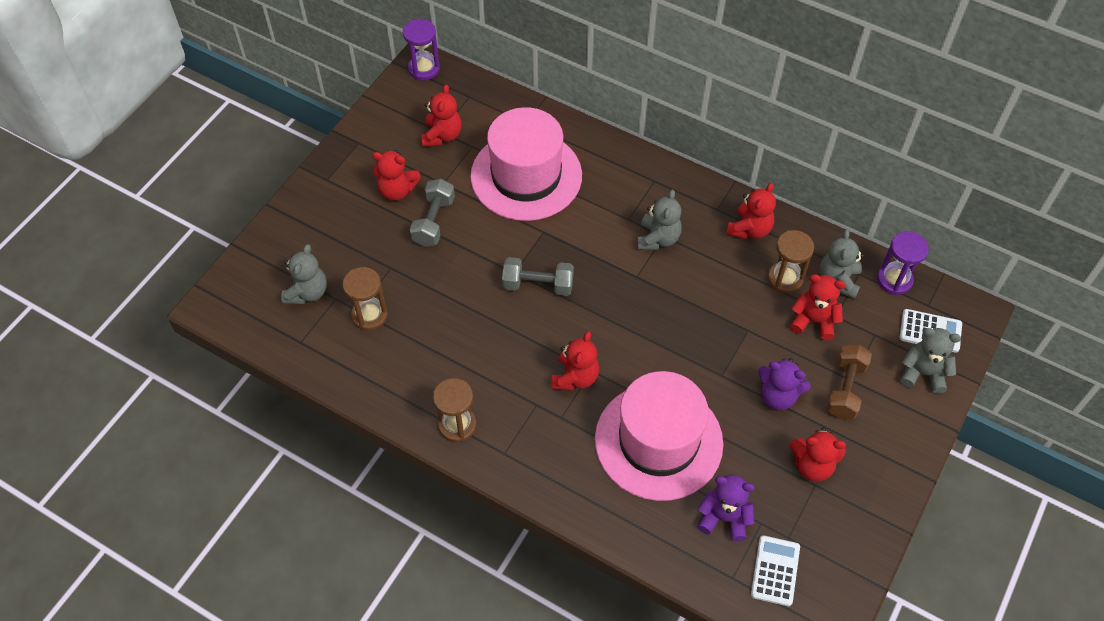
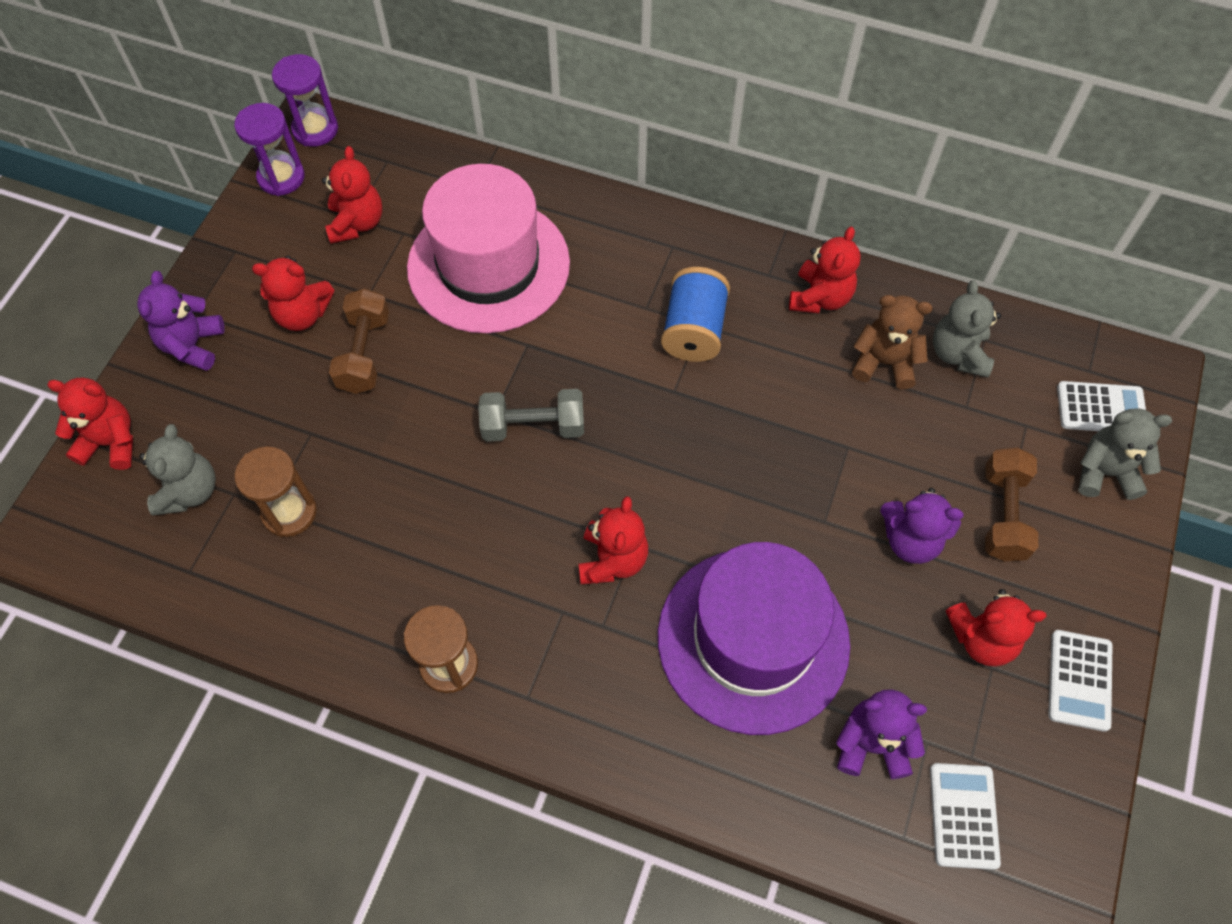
camera: 10 degrees left, 5 degrees up
grey dumbbell [410,179,455,247] -> brown dumbbell [329,289,389,394]
pink hat [595,371,723,501] -> purple hat [658,542,850,735]
grey teddy bear [637,190,682,250] -> blue spool [661,267,730,362]
brown hourglass [768,230,814,294] -> brown teddy bear [852,295,933,389]
red teddy bear [790,274,846,341] -> red teddy bear moved to [47,378,133,470]
purple hourglass [877,231,929,295] -> purple hourglass moved to [234,103,305,196]
none -> purple teddy bear [137,271,225,371]
none -> white calculator [1048,630,1112,732]

